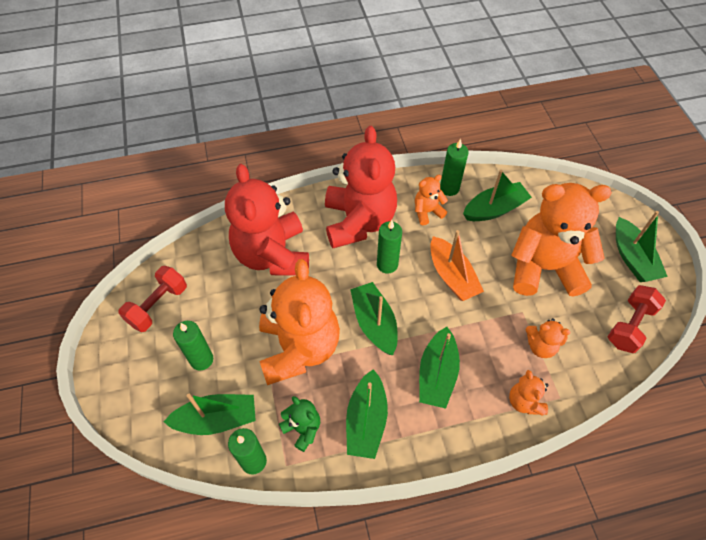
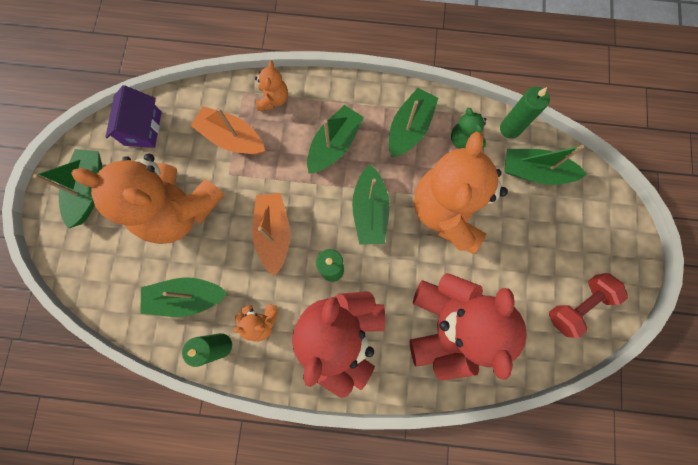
camera: 160 degrees left, 20 degrees up
green candle [173,321,213,370] -> none
orange teddy bear [526,318,571,358] -> orange boat [190,106,265,155]
red dumbbell [608,285,666,353] -> purple house [105,85,162,148]

